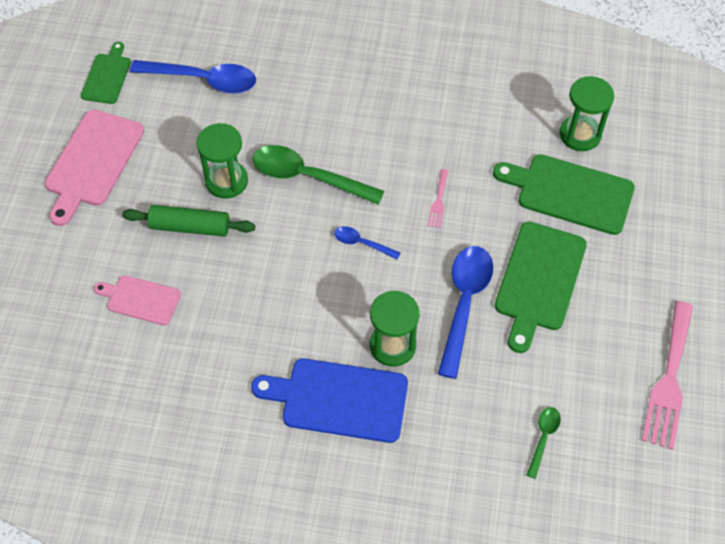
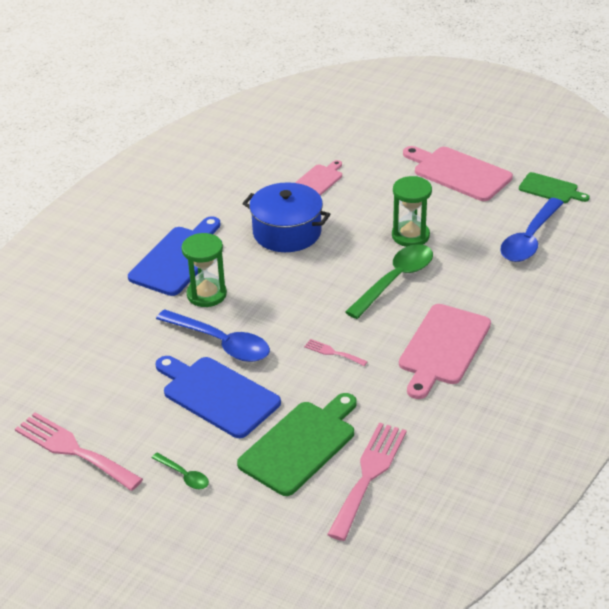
camera: 110 degrees right, 20 degrees down
green rolling pin [122,205,255,237] -> none
blue spoon [334,226,401,259] -> none
green cutting board [495,222,587,353] -> blue cutting board [155,356,281,438]
green spoon [526,407,561,479] -> green spoon moved to [152,453,209,489]
green hourglass [560,76,614,151] -> pink fork [327,423,407,541]
none -> blue pot [242,182,331,252]
none -> pink cutting board [399,304,491,399]

